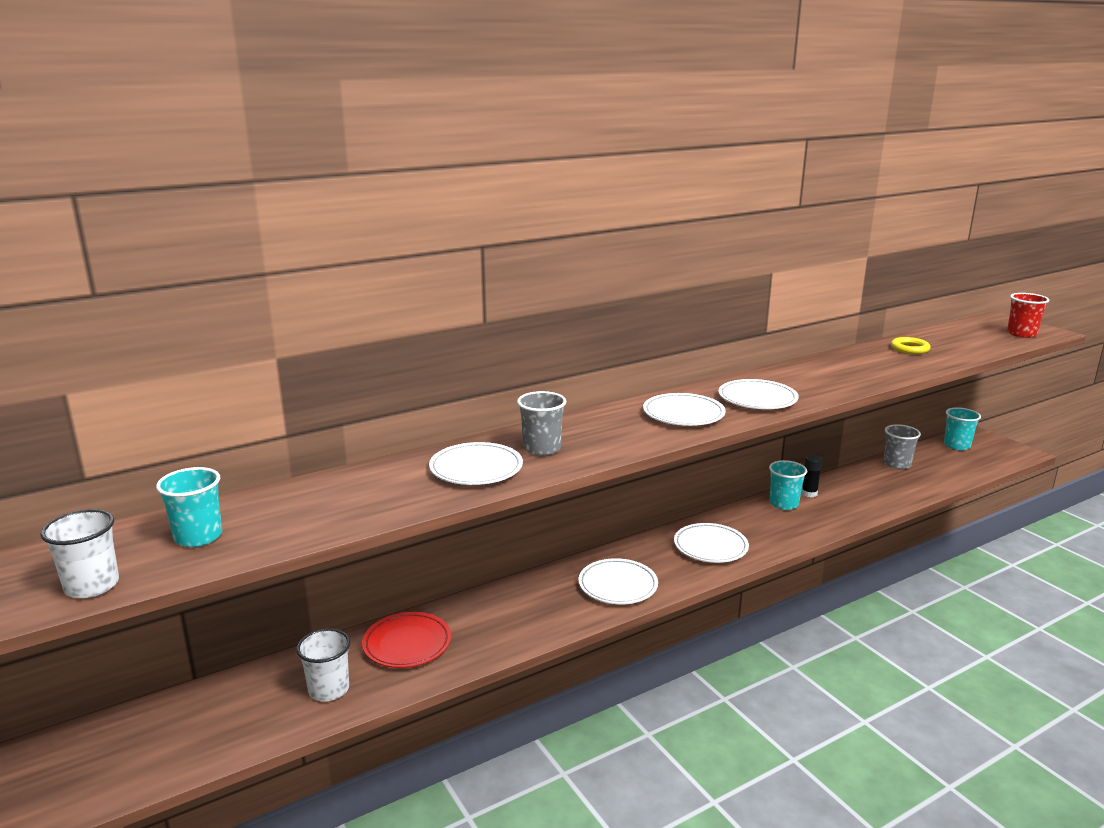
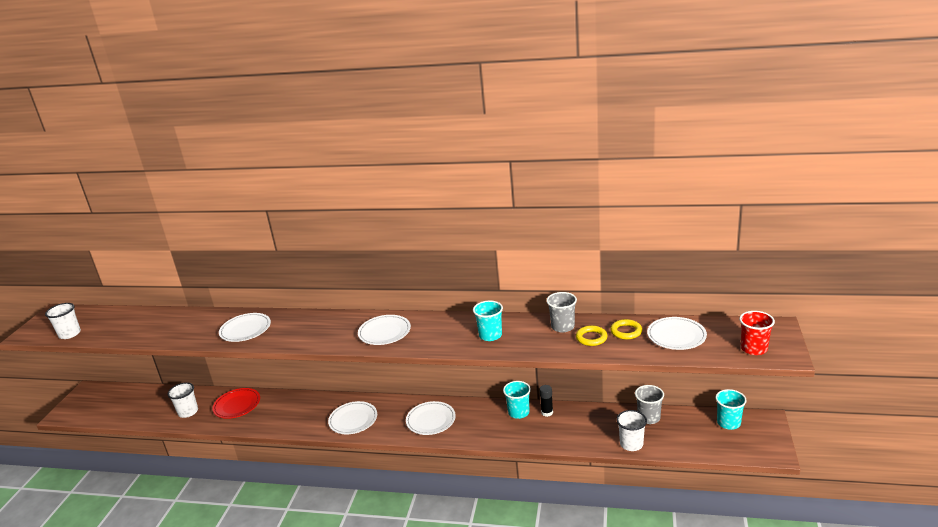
camera: 45 degrees right, 5 degrees up
turquoise cup [156,467,222,547] -> turquoise cup moved to [473,300,503,341]
grey cup [517,391,566,456] -> grey cup moved to [546,292,577,333]
white plate [718,379,799,409] -> white plate moved to [647,317,707,350]
none -> yellow ring [576,326,607,346]
none -> white cup [616,410,647,451]

